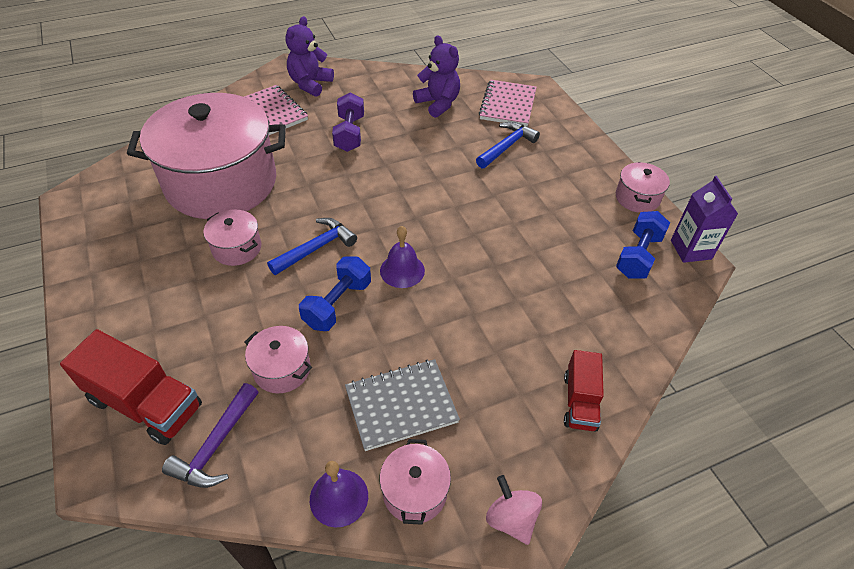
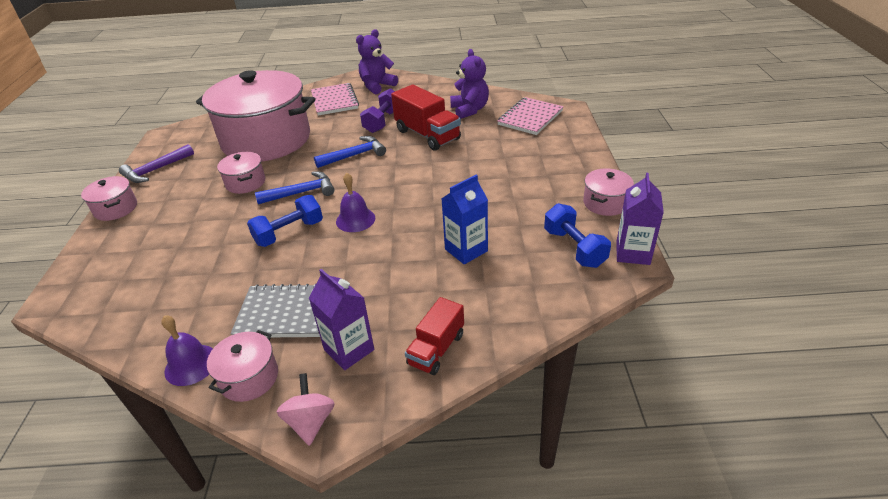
camera: 25 degrees right, 10 degrees down
red truck [60,329,202,445] -> red truck moved to [391,84,461,151]
purple hammer [162,383,258,488] -> purple hammer moved to [119,144,194,183]
pink pot [245,326,312,393] -> pink pot moved to [81,176,137,221]
blue hammer [476,122,540,169] -> blue hammer moved to [314,136,386,168]
blue dumbbell [616,211,670,279] -> blue dumbbell turned 75 degrees counterclockwise [544,203,611,268]
none -> purple carton [309,269,374,370]
none -> blue carton [442,175,488,265]

